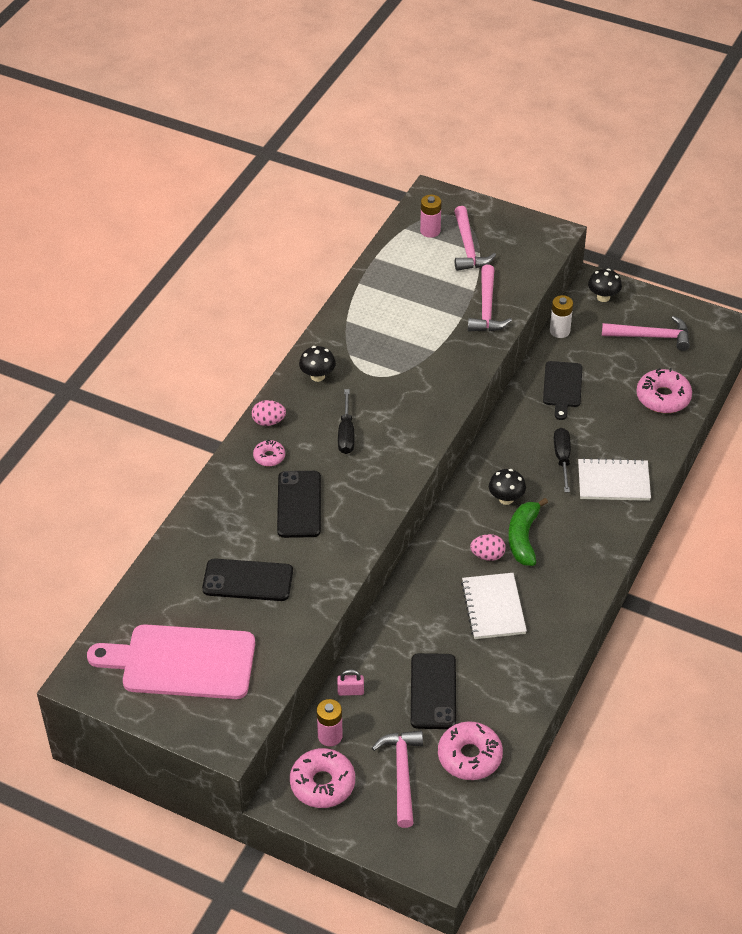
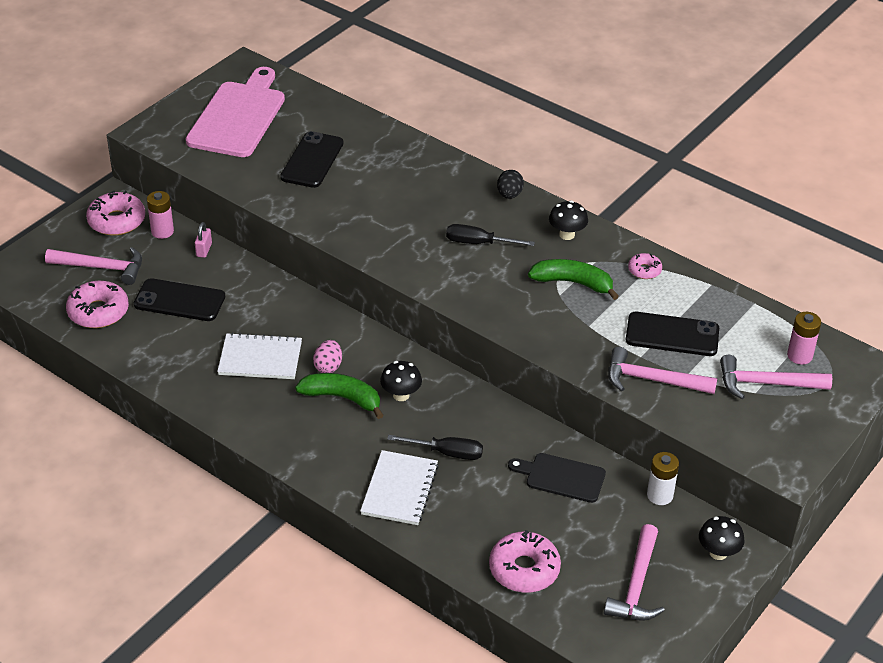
camera: 100 degrees right, 5 degrees down
pink egg [252,400,286,426] -> black egg [497,170,524,199]
pink donut [253,440,285,466] -> pink donut moved to [628,253,662,279]
black phone [277,471,321,538] -> black phone moved to [626,312,719,356]
none -> green banana [528,259,619,300]

